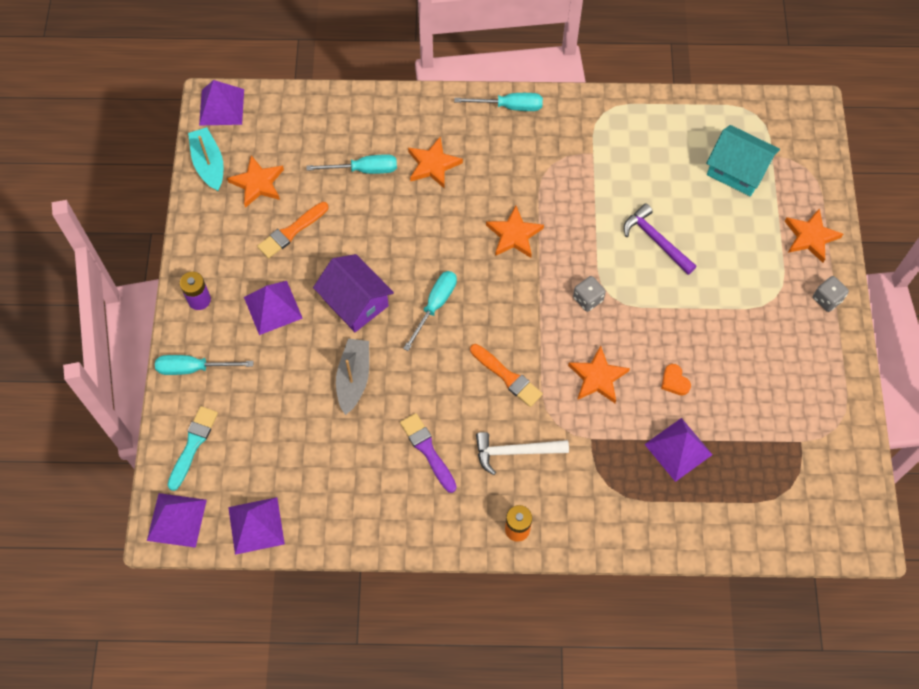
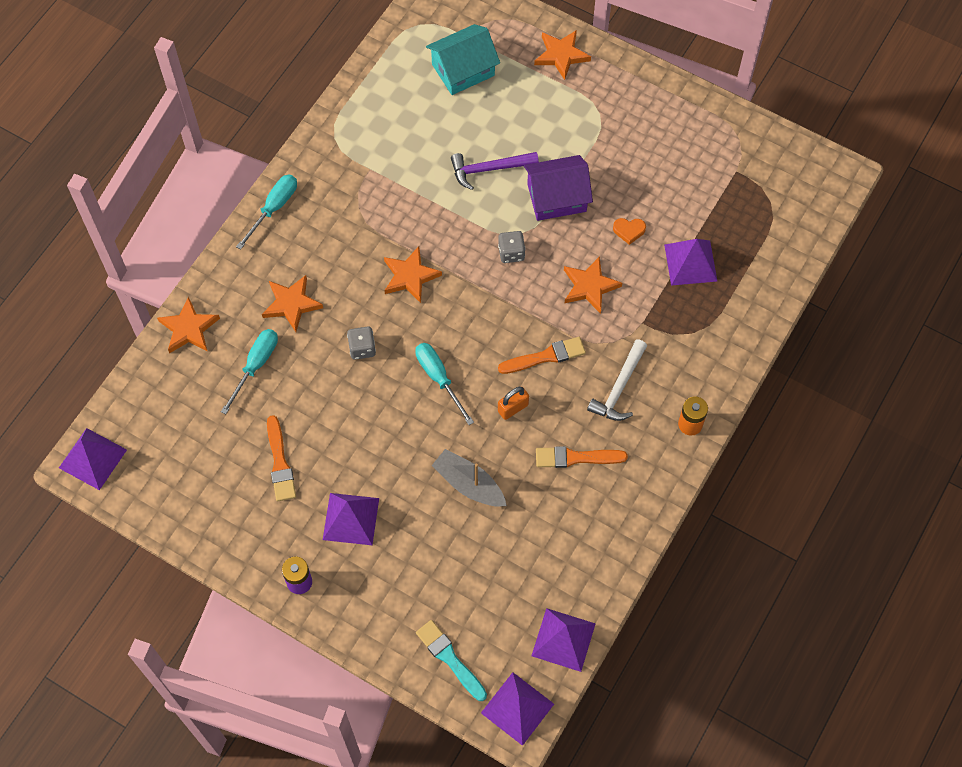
camera: 60 degrees left, 0 degrees up
turquoise screwdriver [155,355,254,375] -> none
turquoise boat [188,127,224,191] -> none
orange star [227,155,284,208] -> orange star moved to [157,297,220,353]
purple house [313,254,394,332] -> purple house moved to [524,155,593,221]
purple brush [400,413,457,493] -> orange brush [536,446,628,468]
grey dice [813,276,849,312] -> grey dice moved to [347,327,376,360]
none -> orange padlock [498,387,529,420]

